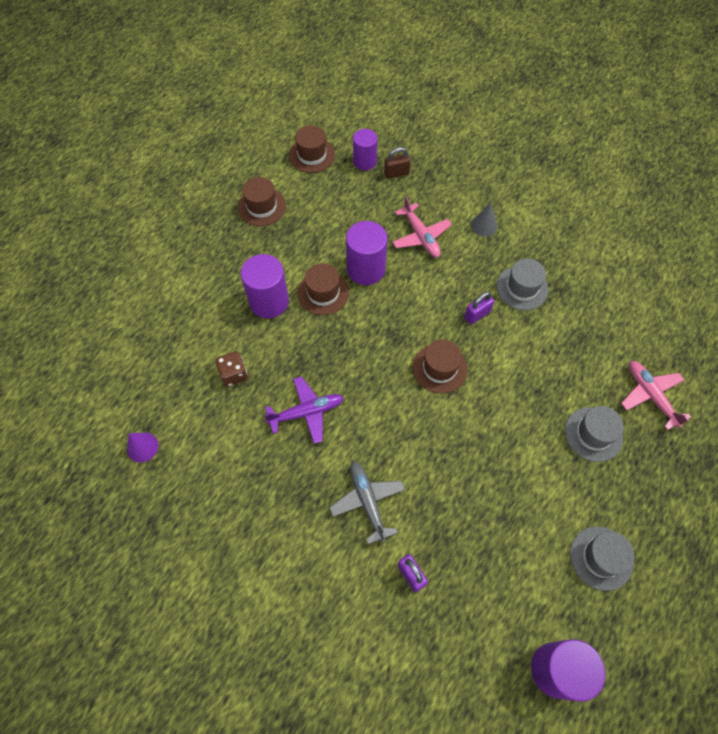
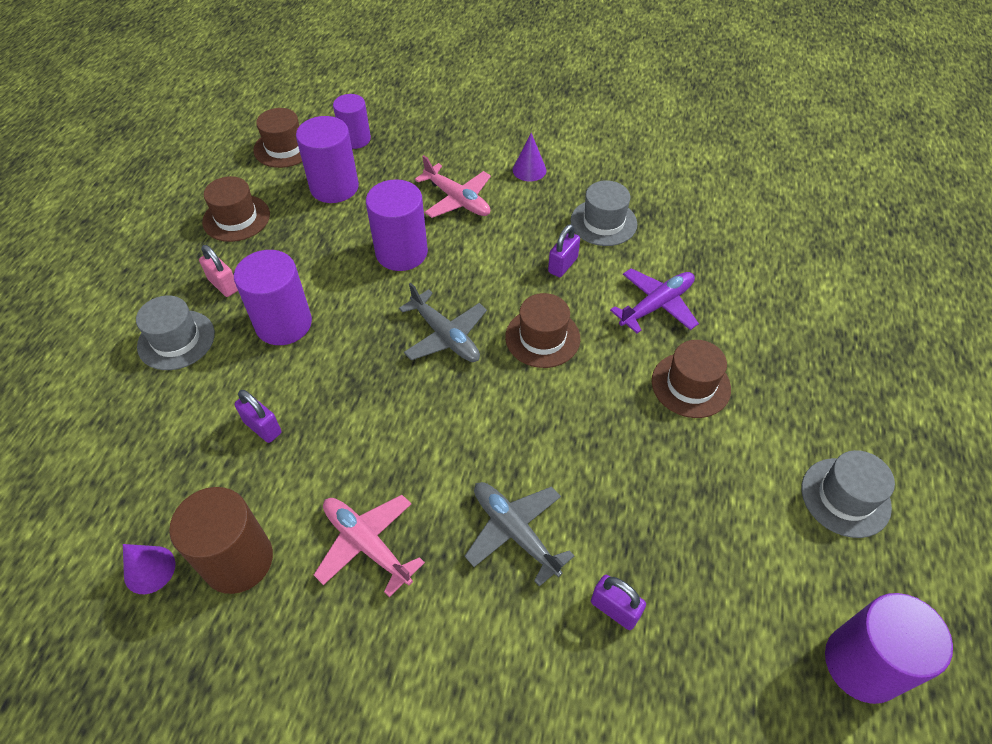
camera: 20 degrees left, 10 degrees down
brown dice [215,351,248,387] -> purple padlock [234,390,282,443]
purple plane [264,376,344,444] -> purple plane moved to [610,268,699,333]
brown hat [297,263,349,315] -> brown hat moved to [652,340,731,418]
brown padlock [384,147,410,179] -> none
grey cone [471,203,498,237] -> purple cone [513,133,546,182]
grey hat [565,406,624,462] -> grey hat moved to [136,295,215,370]
pink plane [621,361,691,430] -> pink plane moved to [314,495,425,597]
none -> brown cylinder [169,487,273,594]
none -> pink padlock [199,245,238,297]
none -> purple cylinder [296,116,359,203]
none -> grey plane [399,283,487,362]

